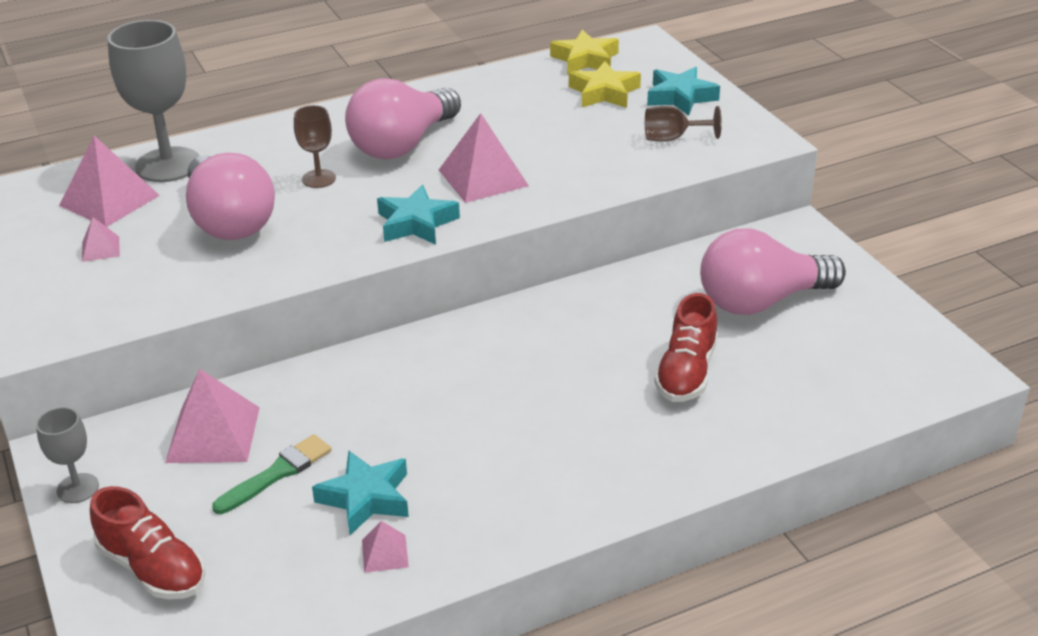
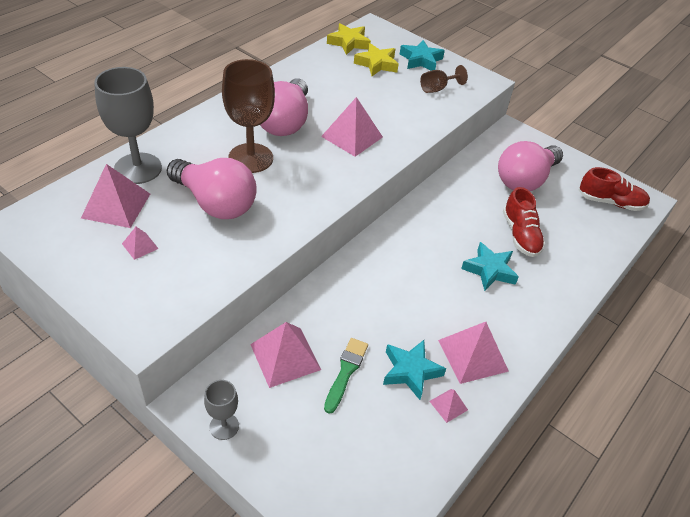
camera: 30 degrees left, 10 degrees up
red shoe [90,486,206,599] -> red shoe moved to [578,167,650,211]
brown goblet [294,105,336,188] -> brown goblet [222,59,275,173], size x1.96
turquoise star [377,185,460,245] -> turquoise star moved to [461,242,519,291]
none -> pink pyramid [438,322,509,384]

